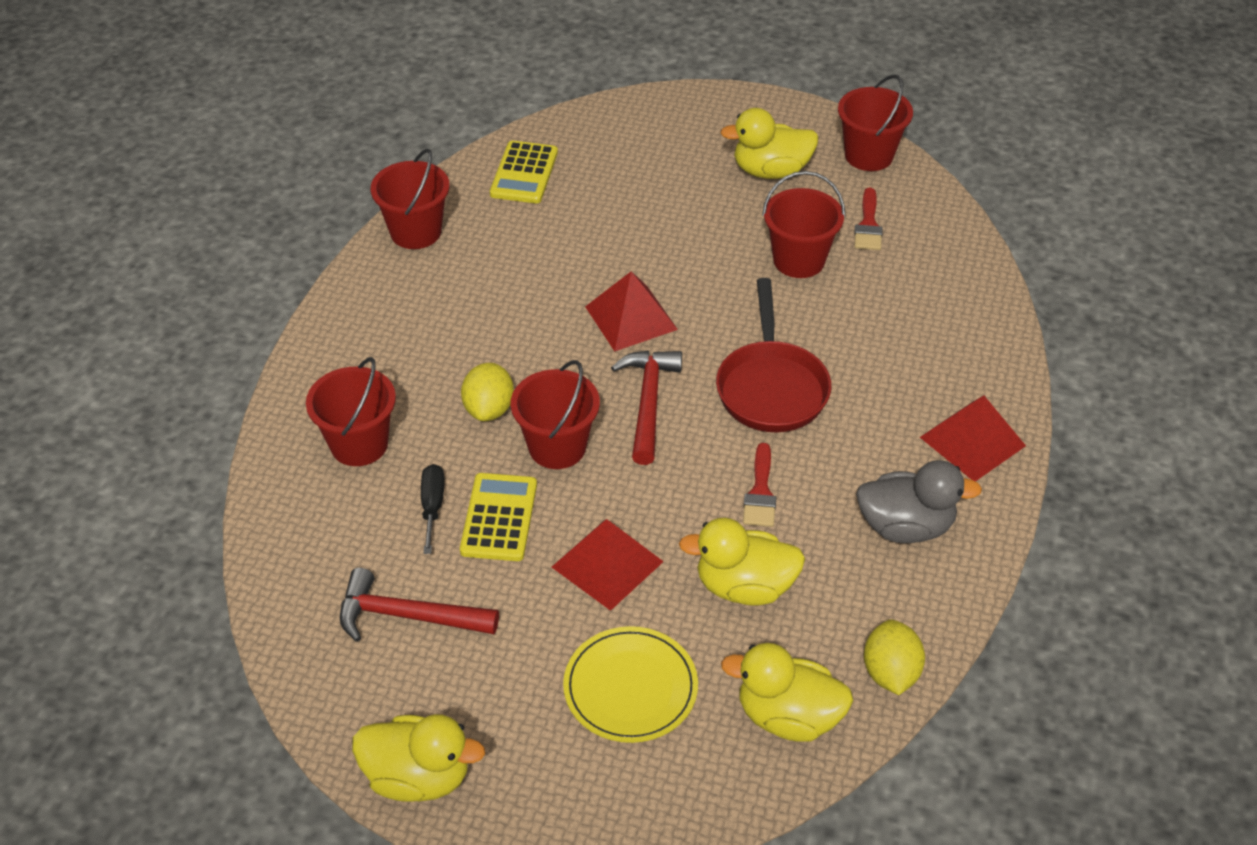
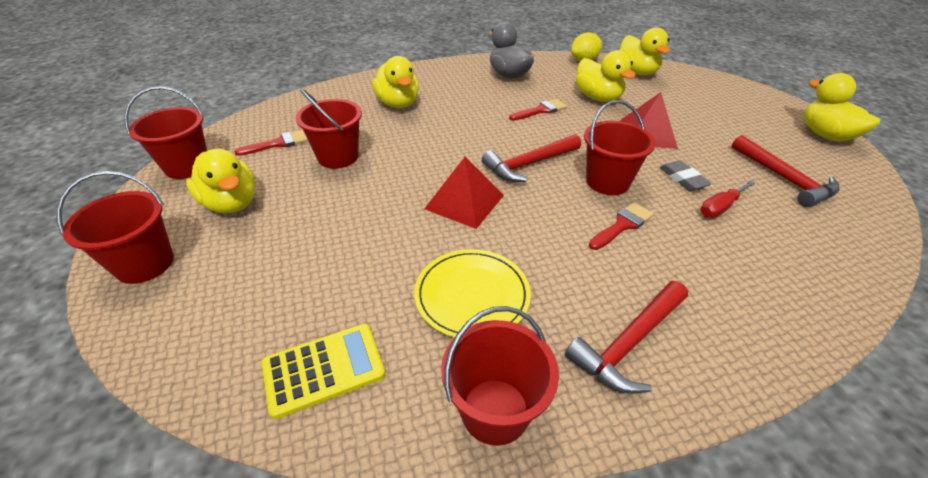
camera: 125 degrees left, 5 degrees down
red bucket [306,357,396,466] -> red bucket moved to [57,171,174,284]
black screwdriver [421,464,445,554] -> red screwdriver [700,181,755,218]
yellow calculator [460,473,537,561] -> grey eraser [660,160,712,191]
yellow lemon [461,363,514,421] -> red brush [589,203,654,250]
yellow plate [563,626,698,743] -> yellow plate moved to [414,249,531,337]
red pan [716,278,831,432] -> none
red pyramid [920,395,1026,482] -> none
none -> yellow duck [372,56,419,108]
none -> red hammer [565,281,688,394]

